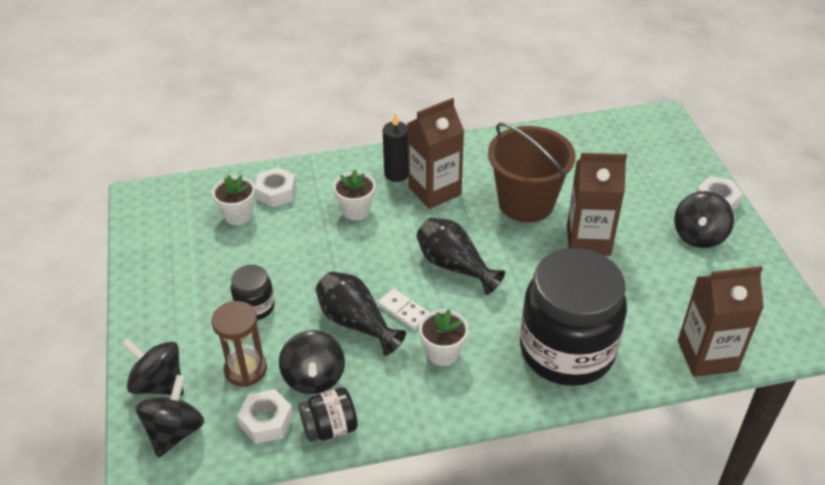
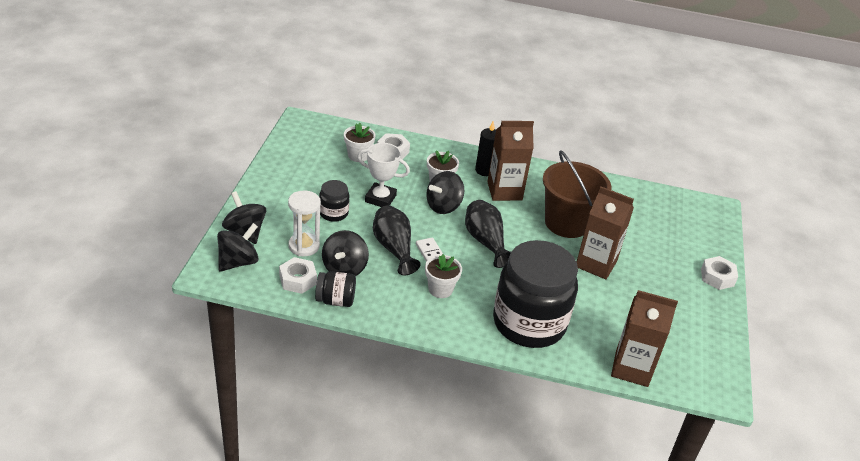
camera: 20 degrees right, 5 degrees down
brown hourglass [211,301,267,387] -> white hourglass [288,191,321,256]
black spinning top [674,191,734,248] -> black spinning top moved to [426,171,464,214]
none -> white trophy [357,143,410,207]

